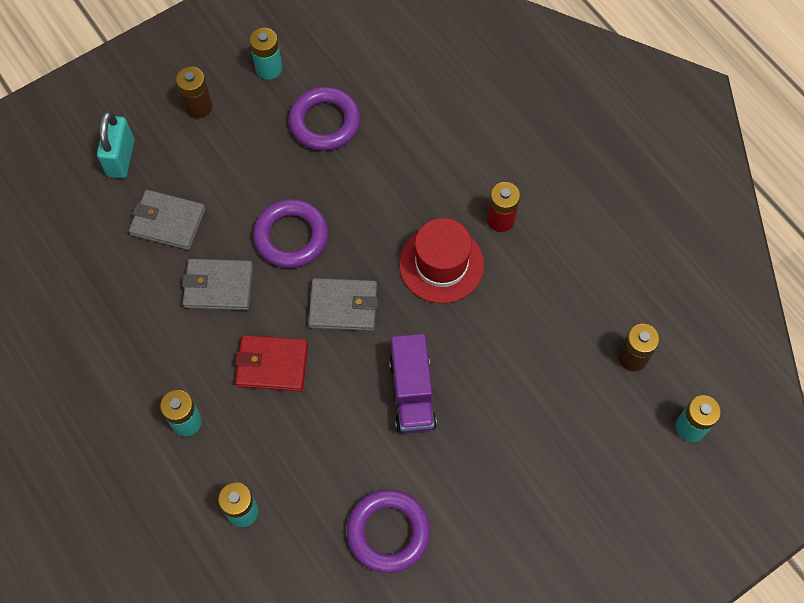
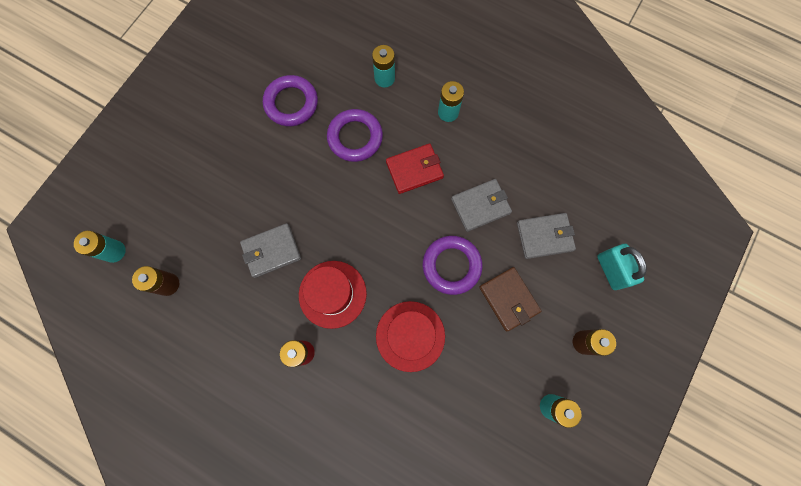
camera: 155 degrees right, 10 degrees up
purple ring [289,87,360,151] -> purple ring moved to [327,109,383,162]
grey wallet [308,278,378,331] -> grey wallet moved to [240,223,301,278]
purple truck [389,334,437,434] -> none
none -> red hat [376,301,445,372]
none -> brown wallet [479,267,541,331]

